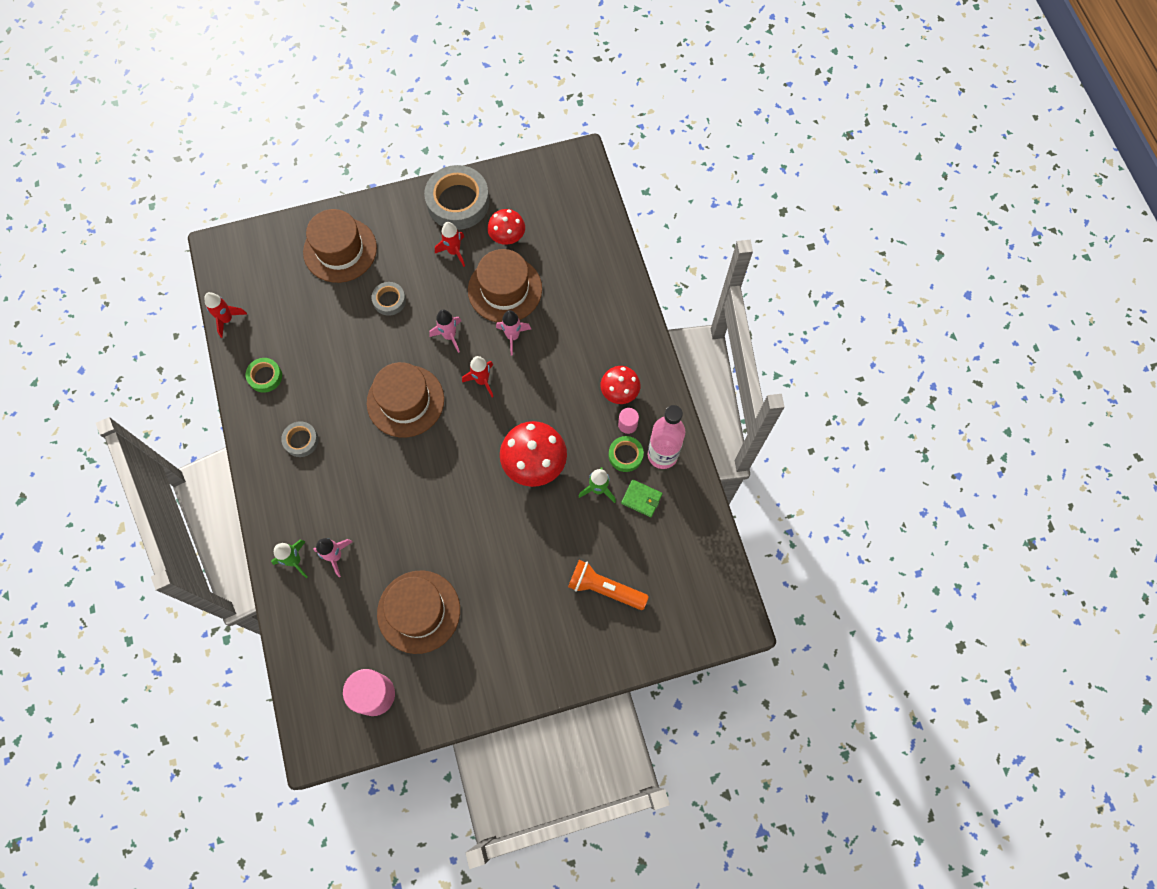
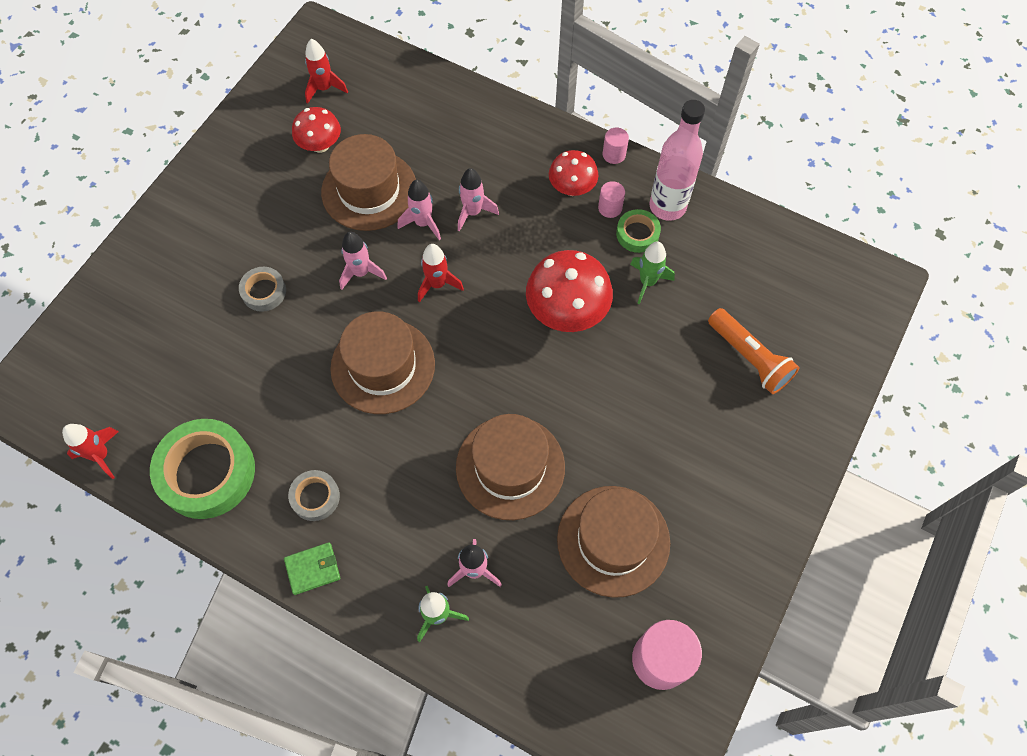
camera: 45 degrees left, 5 degrees down
green tape [246,358,282,393] -> green tape [150,419,255,519], size x1.98
brown hat [303,209,377,283] -> brown hat moved to [456,414,565,520]
grey tape [424,165,490,230] -> none
red rocket [435,222,465,267] -> red rocket moved to [305,39,348,104]
orange flashlight [568,560,649,610] -> orange flashlight turned 105 degrees counterclockwise [708,308,799,394]
green wallet [621,479,663,517] -> green wallet moved to [284,542,340,595]
none -> pink rocket [458,168,499,232]
none -> pink cylinder [603,128,629,164]

